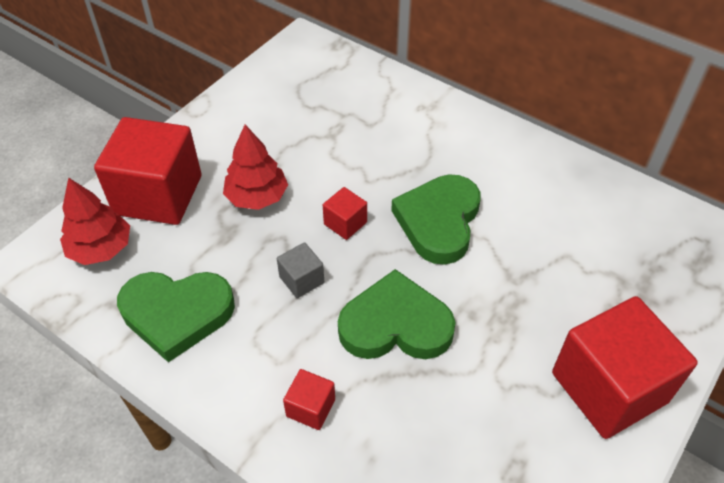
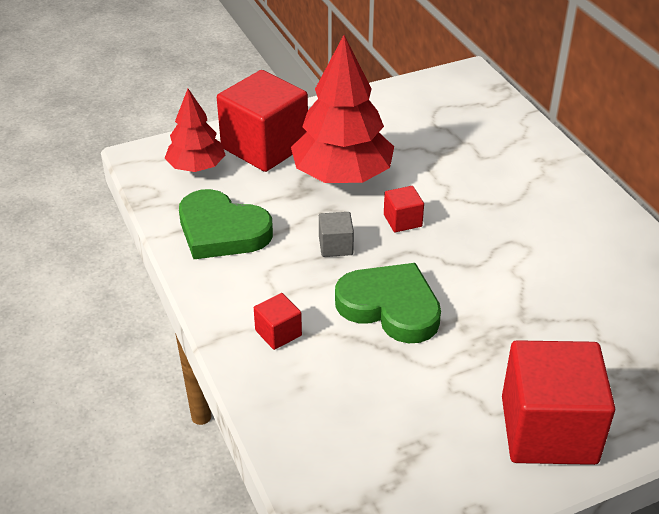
camera: 30 degrees right, 10 degrees down
red tree [223,125,288,210] -> red tree [291,35,394,183], size x1.69
green heart [391,174,481,265] -> none

